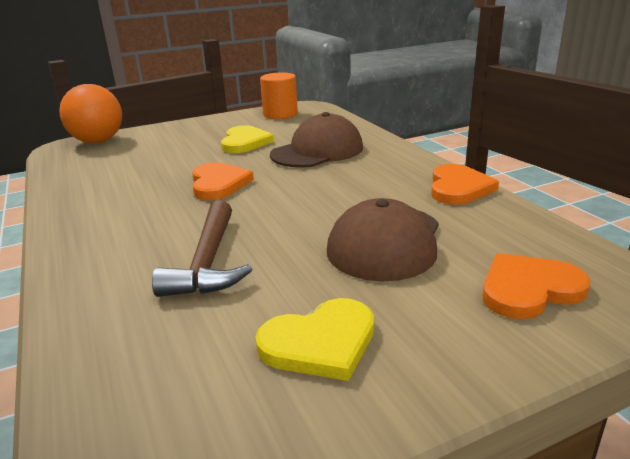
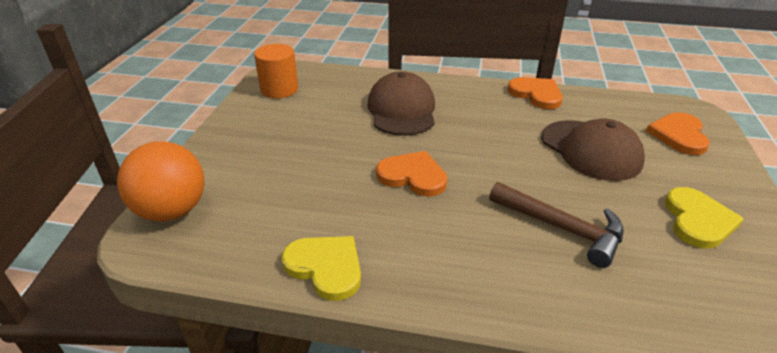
camera: 55 degrees left, 10 degrees up
yellow heart [221,125,274,153] -> yellow heart moved to [281,236,361,301]

